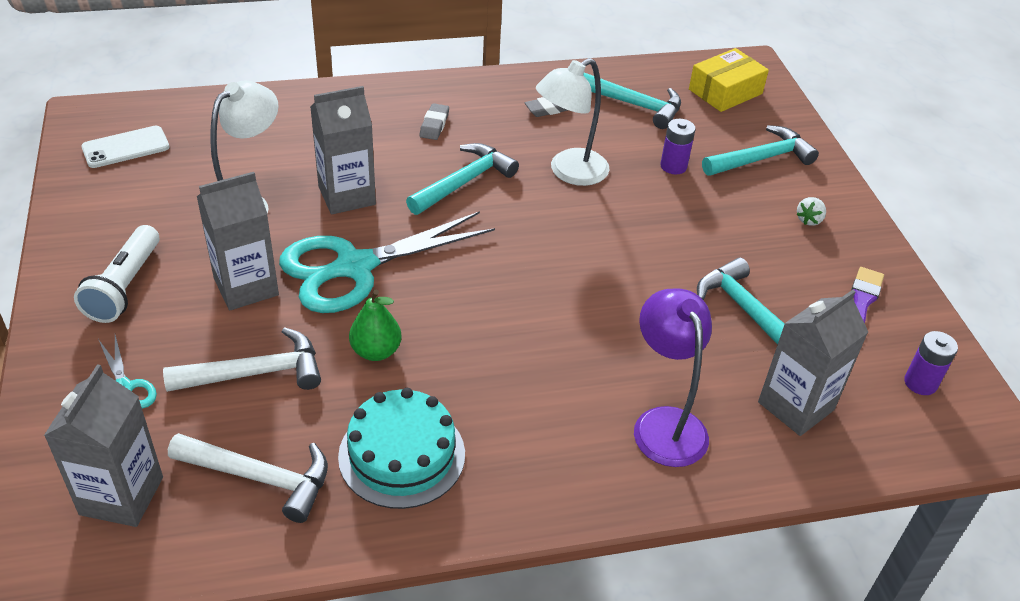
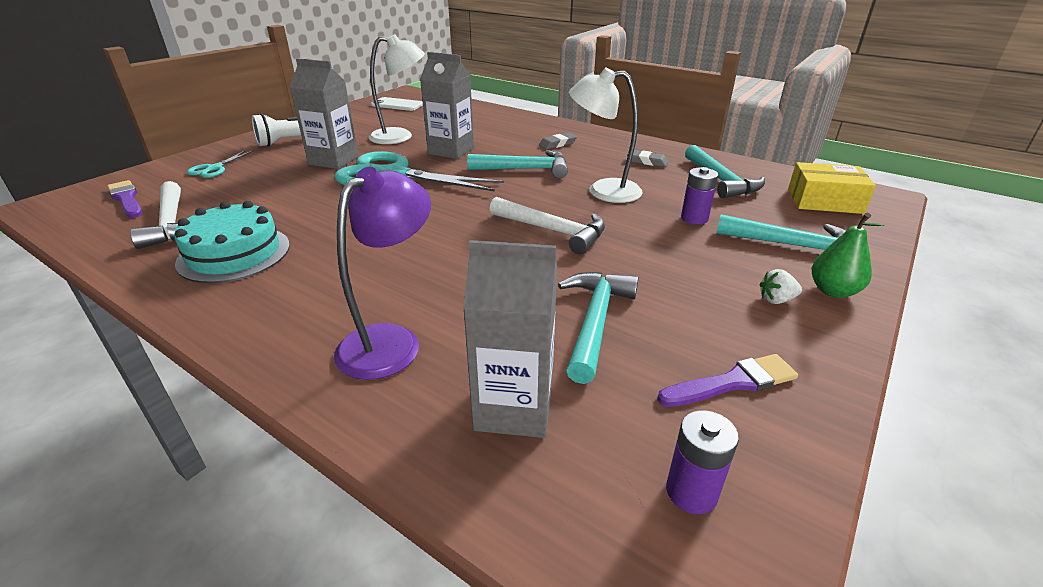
camera: 50 degrees right, 10 degrees down
grey carton [44,364,163,527] -> purple brush [107,180,142,218]
white hammer [163,327,321,392] -> white hammer moved to [490,197,605,254]
green pear [349,290,402,361] -> green pear moved to [812,213,885,298]

